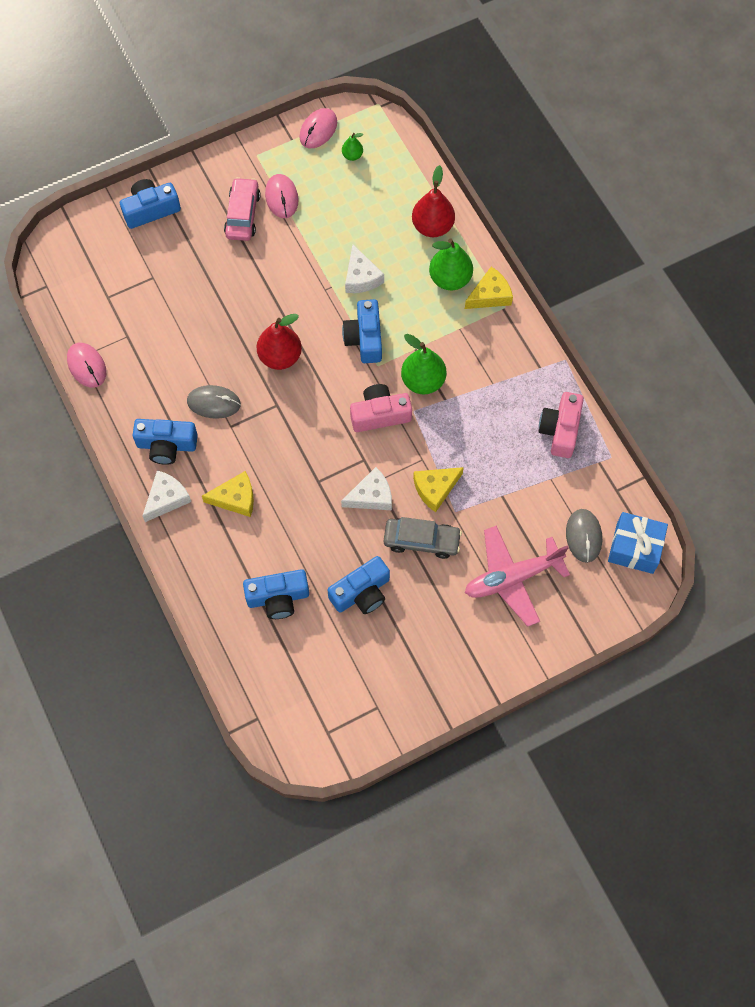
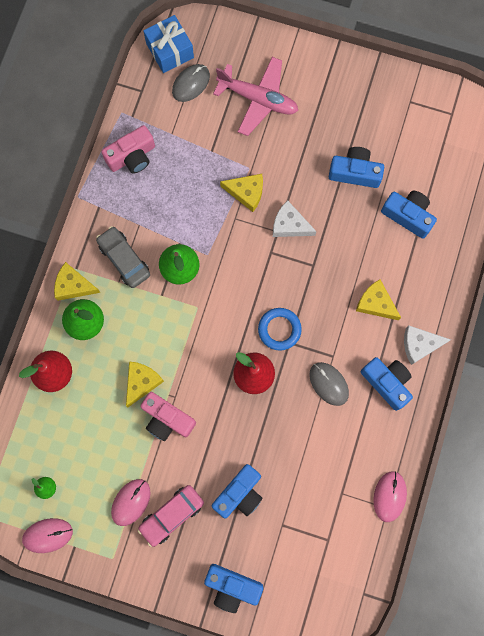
camera: 135 degrees left, 10 degrees up
blue camera [342,299,382,363] -> blue camera moved to [212,464,262,518]
white cheese [345,245,384,293] -> yellow cheese [126,361,164,407]
pink camera [350,384,412,432] -> pink camera moved to [140,392,196,441]
grey car [384,517,462,559] -> grey car moved to [96,226,150,288]
none -> blue ring [258,308,302,351]

